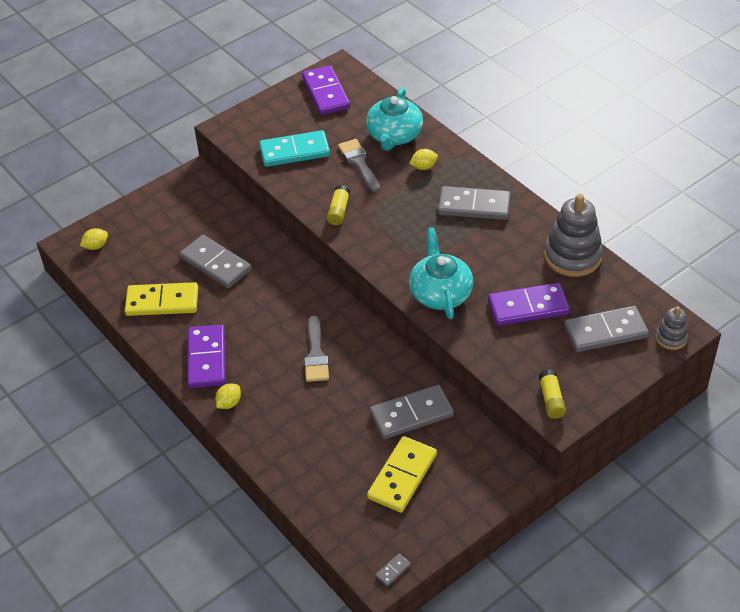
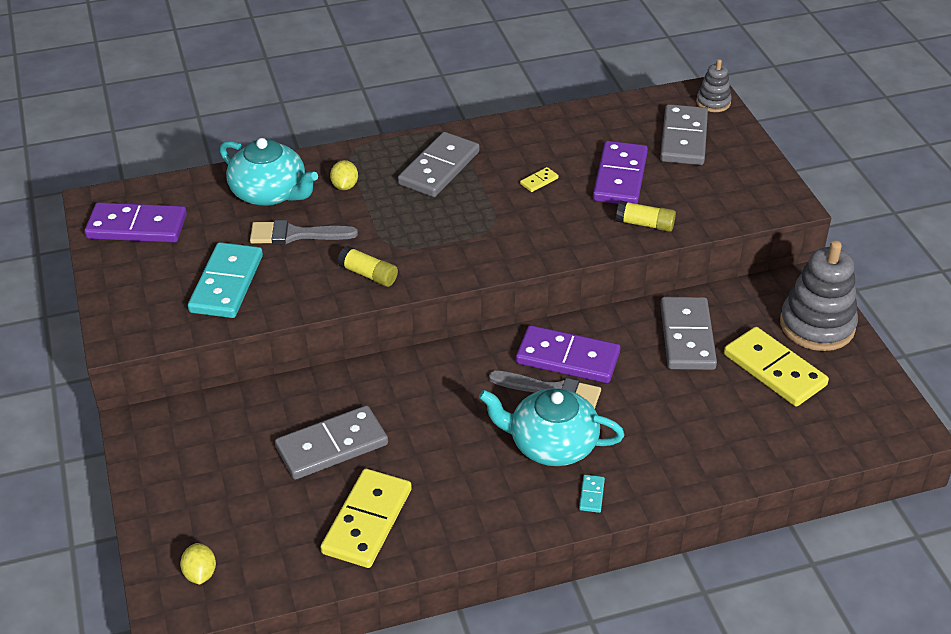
camera: 70 degrees left, 5 degrees down
purple domino [187,325,226,388] -> purple domino moved to [516,325,620,383]
yellow lemon [215,384,241,409] -> turquoise domino [579,475,605,513]
grey domino [376,554,411,586] -> none
turquoise teapot [409,227,474,319] -> turquoise teapot moved to [479,388,625,466]
yellow glue stick [539,369,566,419] -> yellow glue stick moved to [616,200,676,232]
grey stacking toy [544,194,603,277] -> grey stacking toy moved to [780,240,858,351]
none -> yellow domino [520,167,559,192]

